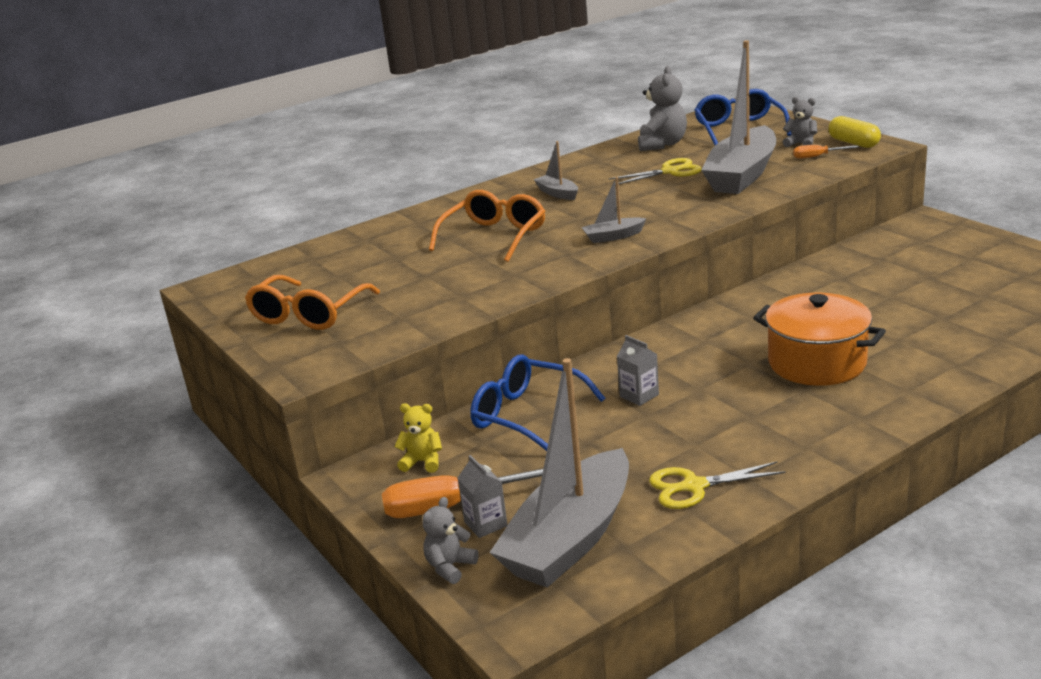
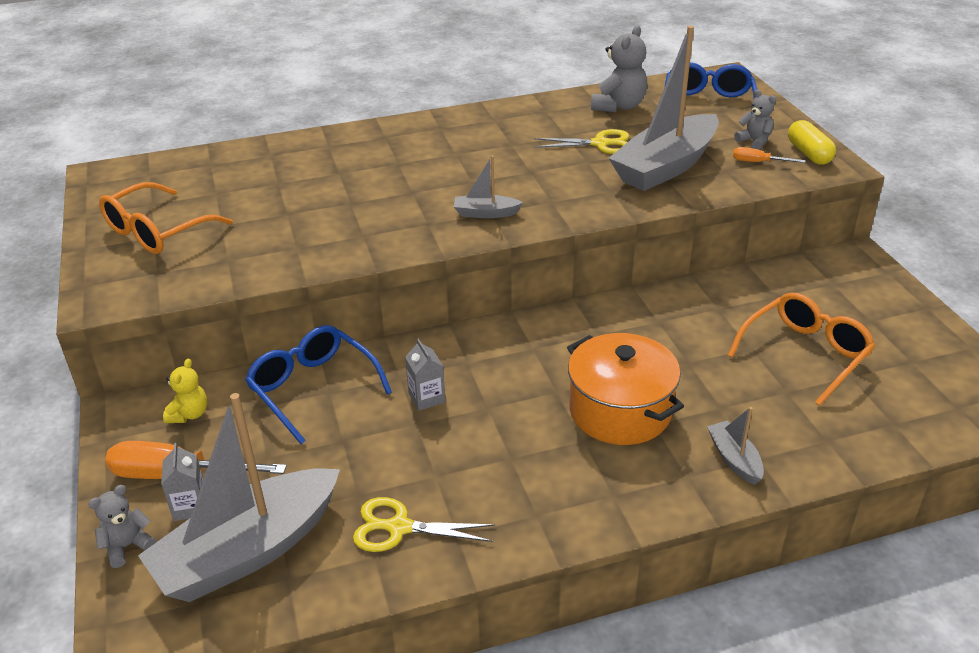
camera: 15 degrees right, 10 degrees up
yellow teddy bear [394,404,442,473] -> yellow teddy bear turned 75 degrees clockwise [163,359,207,423]
orange glasses [429,190,545,262] -> orange glasses moved to [728,292,875,406]
grey boat [534,141,578,200] -> grey boat moved to [707,407,764,485]

